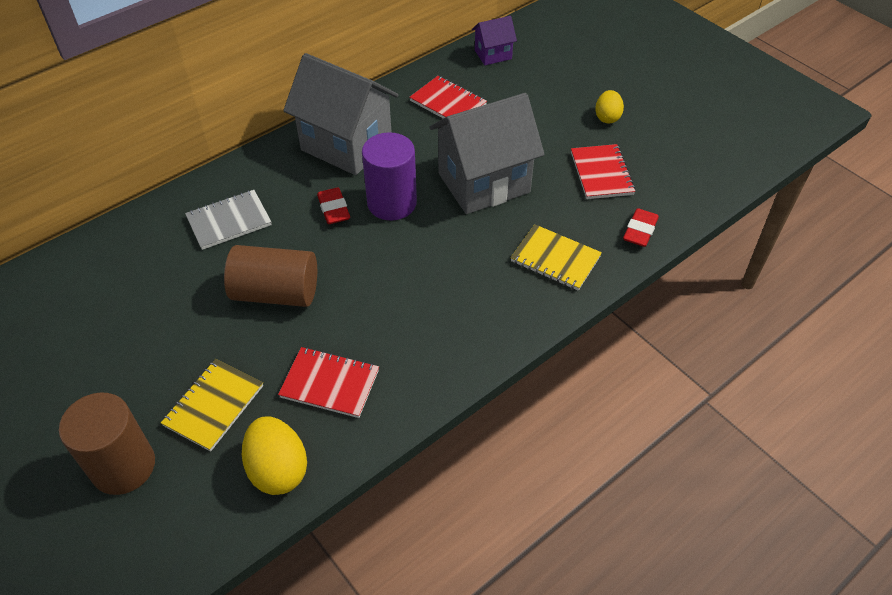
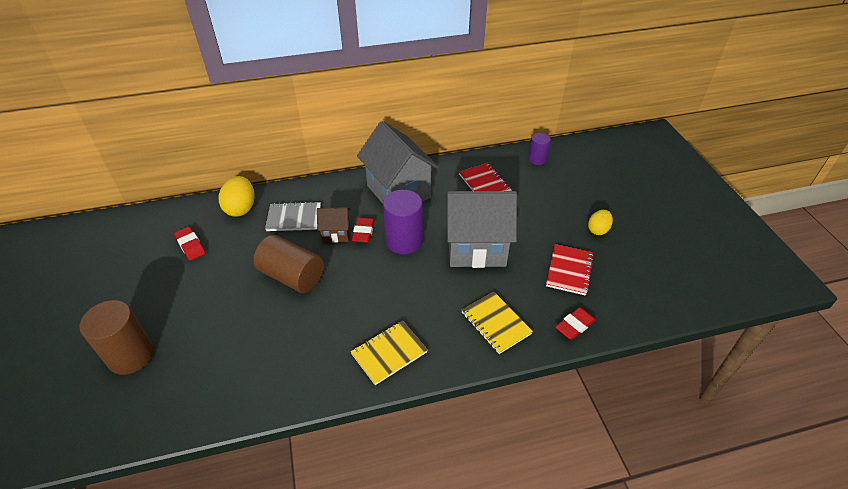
camera: 25 degrees right, 5 degrees down
yellow notebook [161,359,263,452] -> yellow notebook moved to [351,321,428,385]
yellow egg [242,416,307,495] -> yellow egg moved to [219,176,255,217]
red notebook [278,347,379,418] -> none
purple house [472,16,517,65] -> purple cylinder [528,133,551,165]
none -> red eraser [174,227,205,261]
none -> brown house [317,207,350,242]

